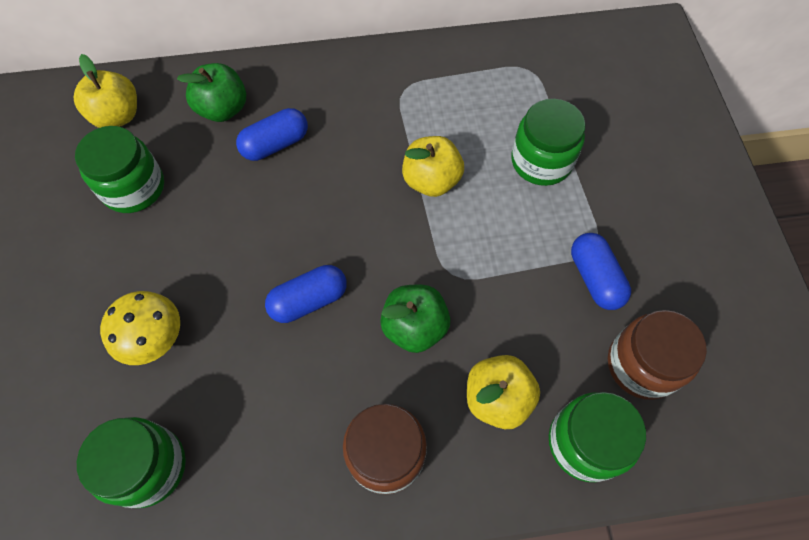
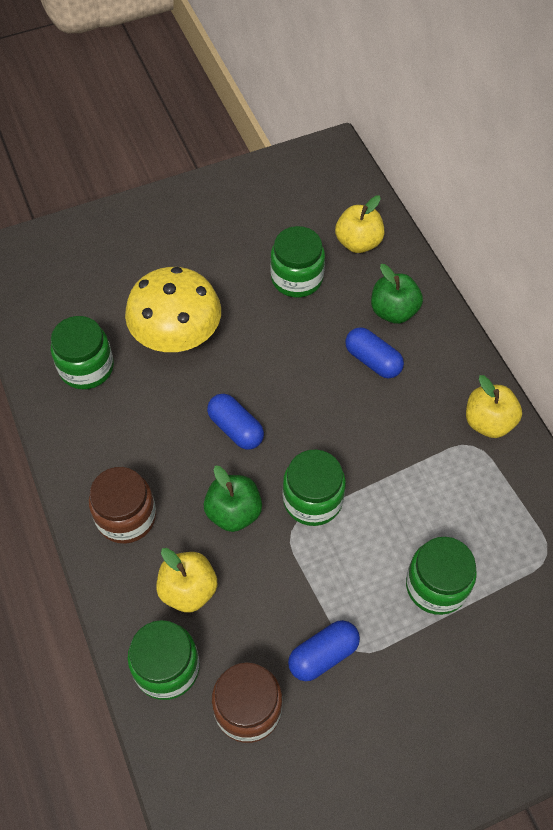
camera: 75 degrees right, 5 degrees down
yellow mushroom [100,291,180,365] -> yellow mushroom [125,267,221,352], size x1.66
yellow apple [402,136,464,197] -> yellow apple moved to [466,375,522,438]
none -> green jar [283,450,346,526]

